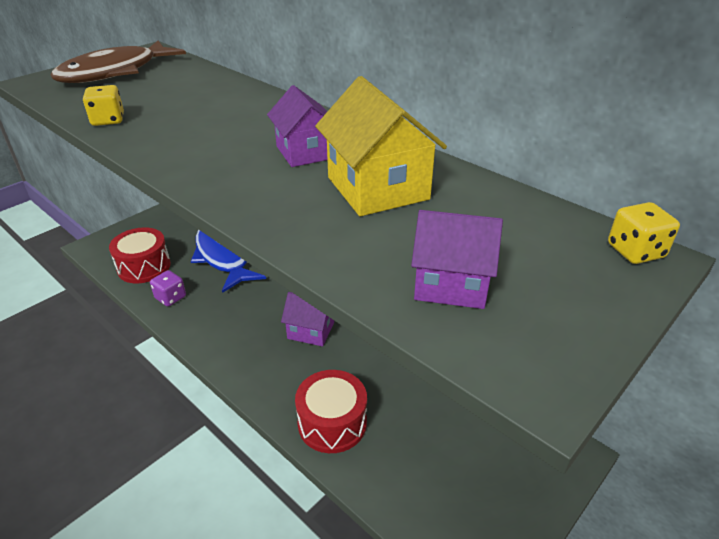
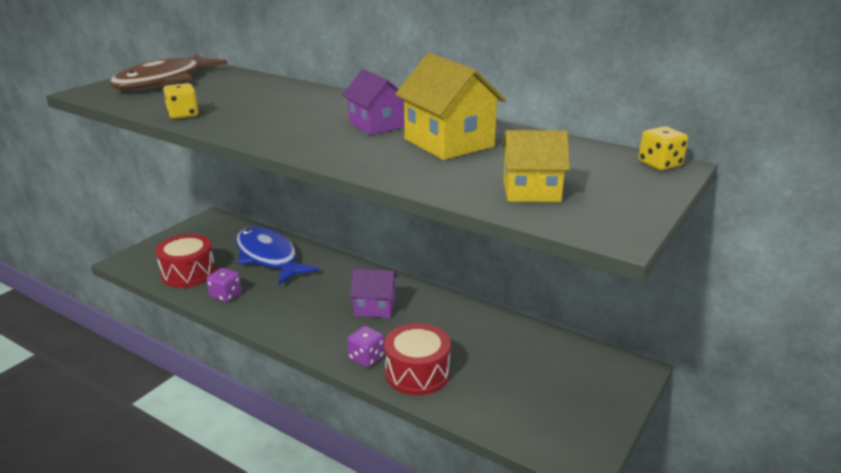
camera: 10 degrees left, 10 degrees down
purple house [411,210,503,309] -> yellow house [502,130,570,202]
none -> purple dice [347,326,384,368]

